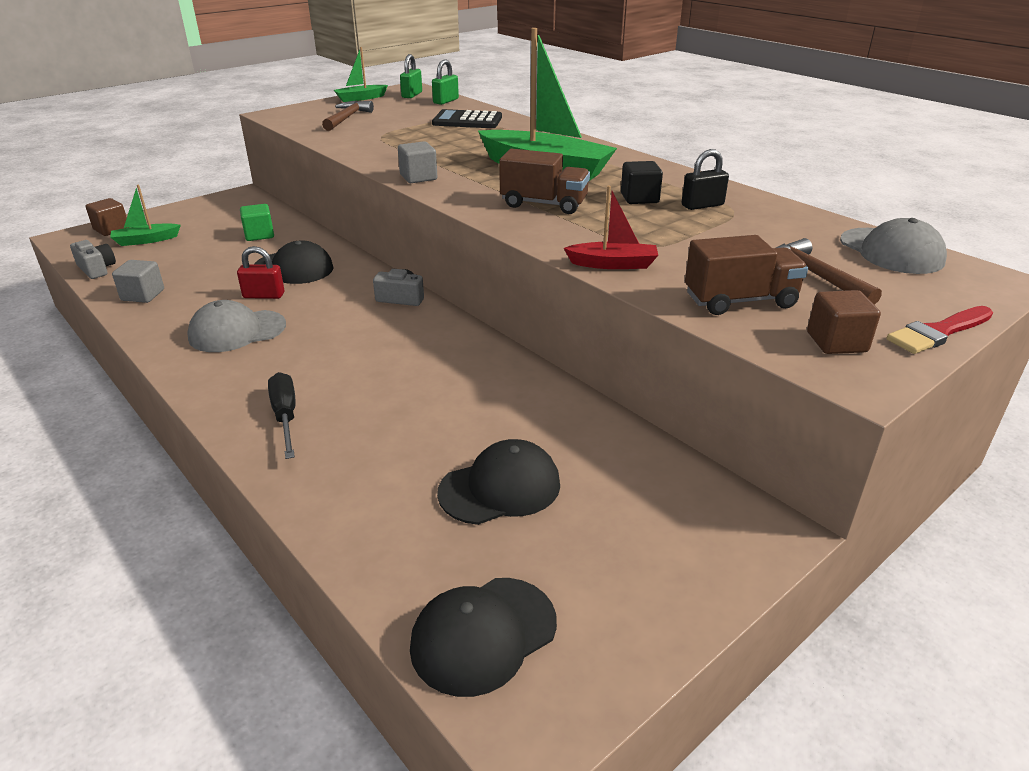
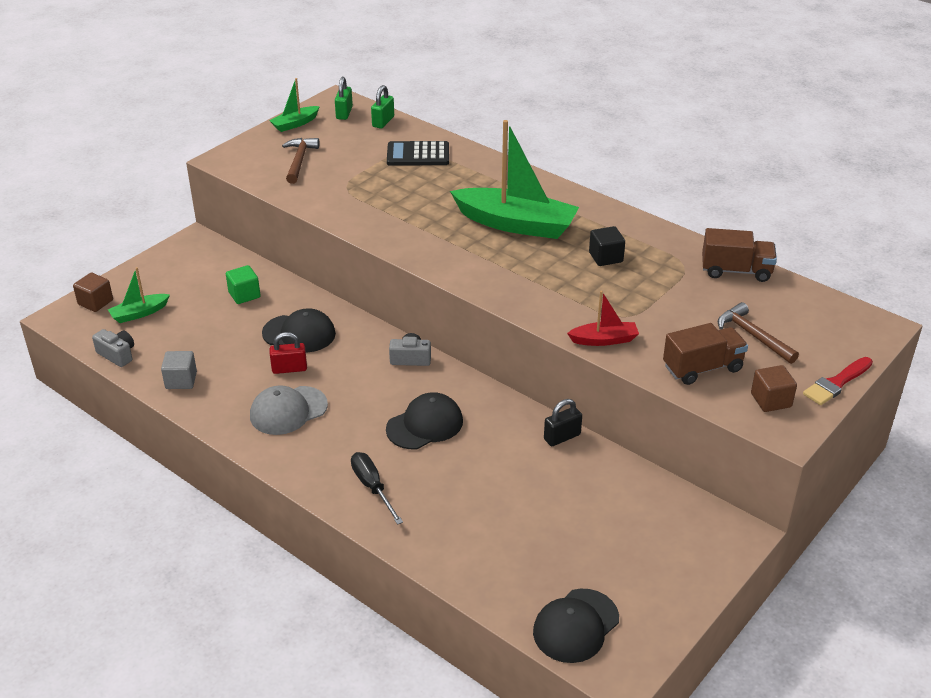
camera: 10 degrees left, 5 degrees up
grey cube [398,141,437,183] -> none
black cap [437,439,560,525] -> black cap moved to [386,392,463,449]
brown truck [499,149,590,214] -> brown truck moved to [702,228,777,282]
black padlock [682,149,729,210] -> black padlock moved to [544,399,582,446]
grey cap [840,218,947,274] -> none

